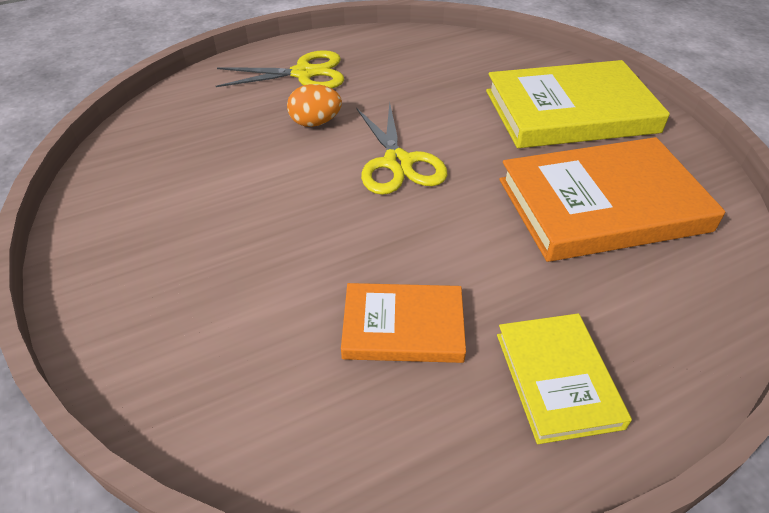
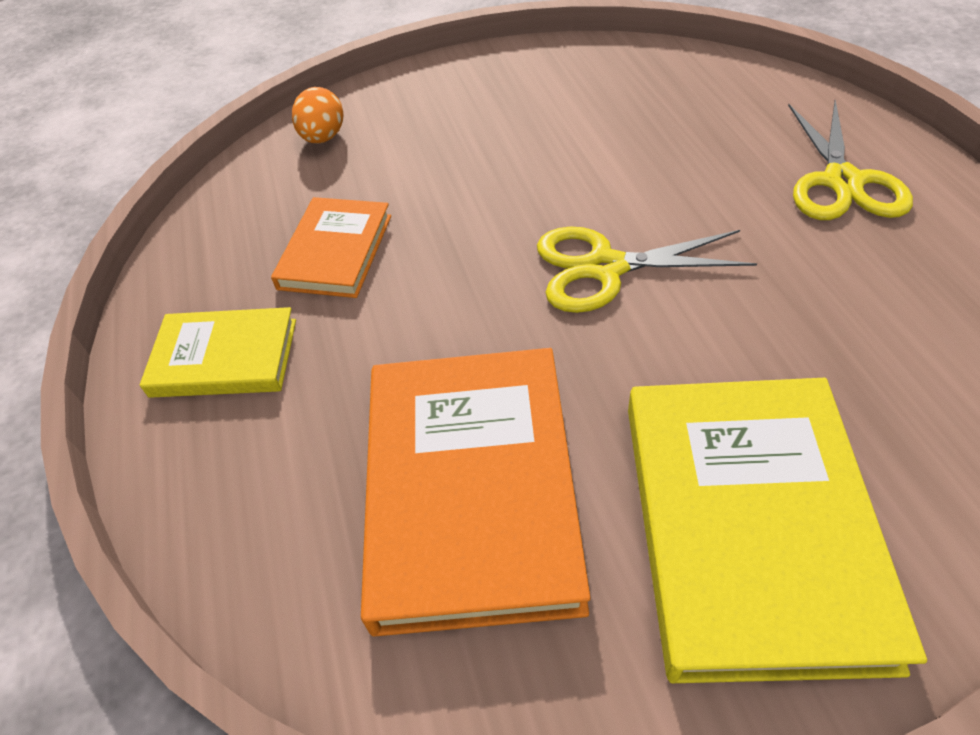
camera: 105 degrees right, 5 degrees up
orange egg [287,84,342,127] -> orange egg moved to [292,87,344,144]

